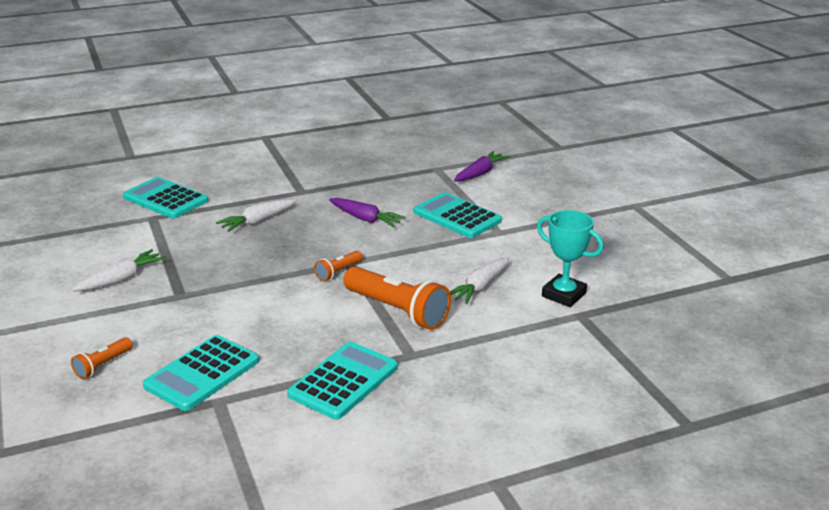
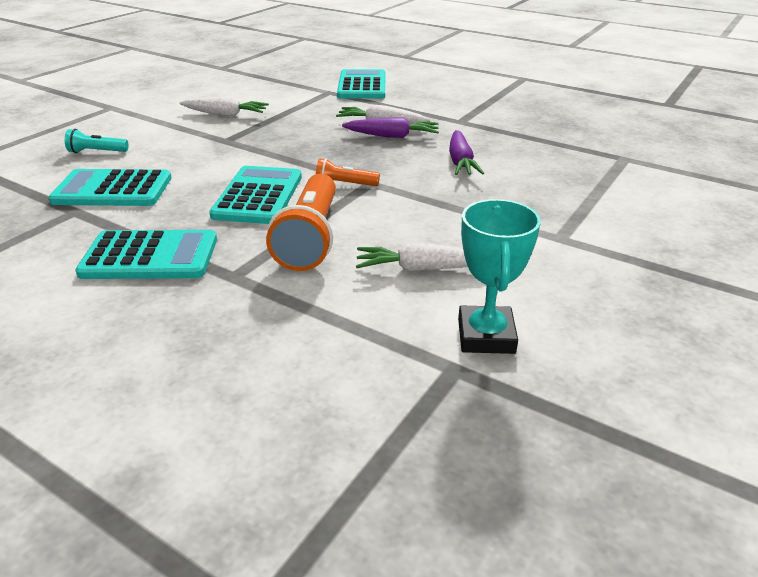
camera: 55 degrees right, 5 degrees up
orange flashlight [71,337,133,379] -> turquoise flashlight [65,129,128,153]
turquoise calculator [414,192,502,238] -> turquoise calculator moved to [209,166,302,224]
purple carrot [454,151,510,181] -> purple carrot moved to [342,117,439,138]

